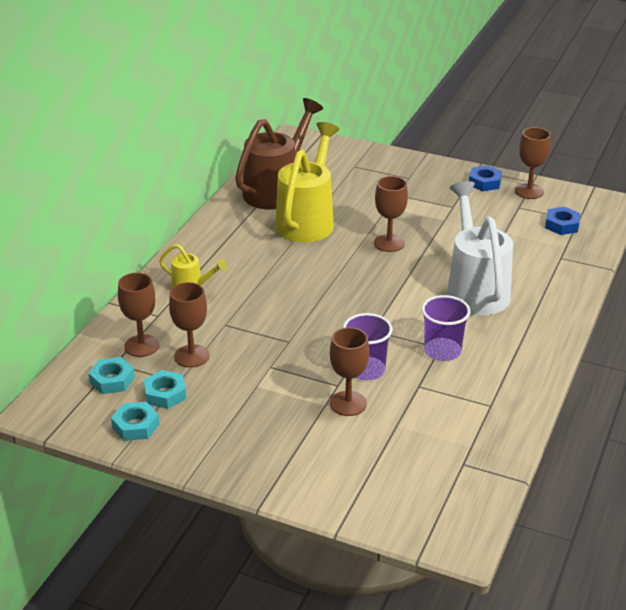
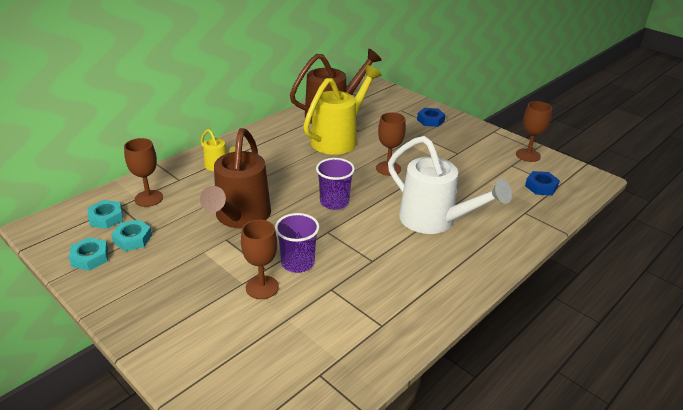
camera: 20 degrees right, 0 degrees up
brown goblet [169,282,209,367] -> none
purple cup [422,295,471,361] -> purple cup moved to [316,158,355,210]
white watering can [447,181,513,316] -> white watering can turned 120 degrees clockwise [388,136,512,234]
blue nut [469,165,502,191] -> blue nut moved to [417,108,445,127]
none -> brown watering can [200,128,271,229]

